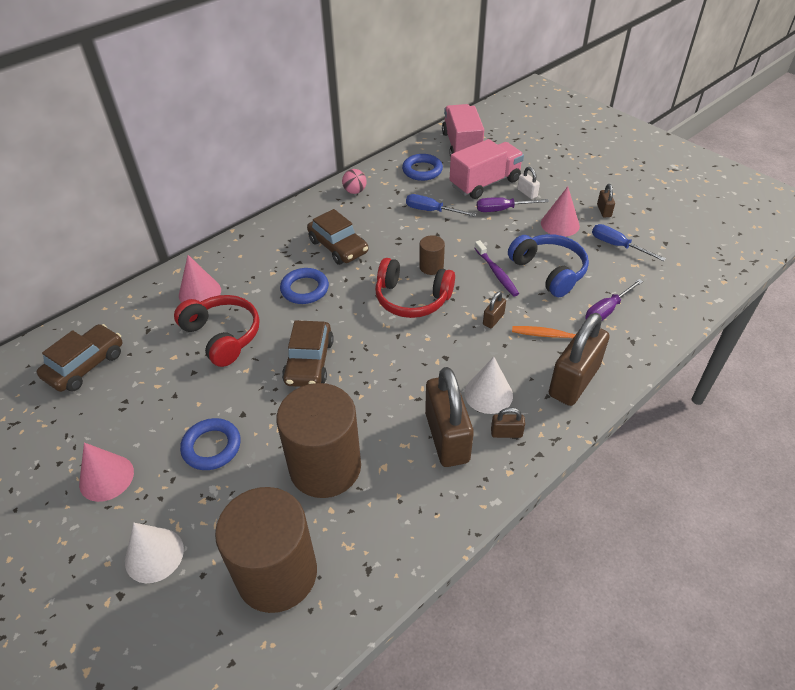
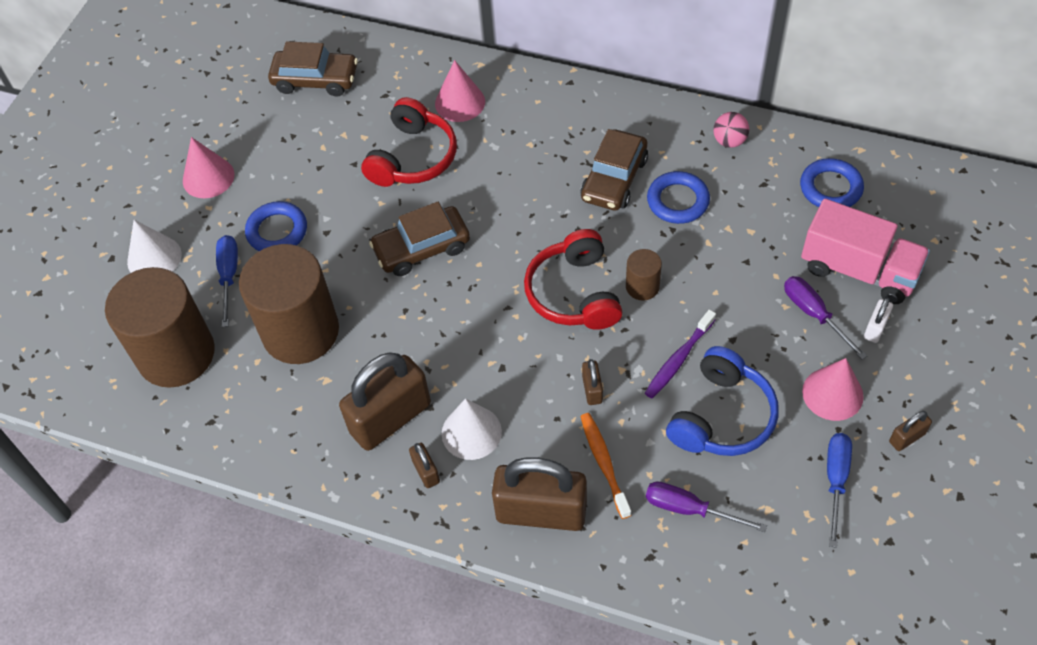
camera: 65 degrees right, 10 degrees up
blue ring [280,268,329,304] -> blue ring moved to [647,171,710,224]
blue screwdriver [406,194,476,217] -> blue screwdriver moved to [216,235,238,327]
pink truck [442,104,484,158] -> none
brown padlock [483,292,506,328] -> brown padlock turned 75 degrees clockwise [582,359,603,405]

